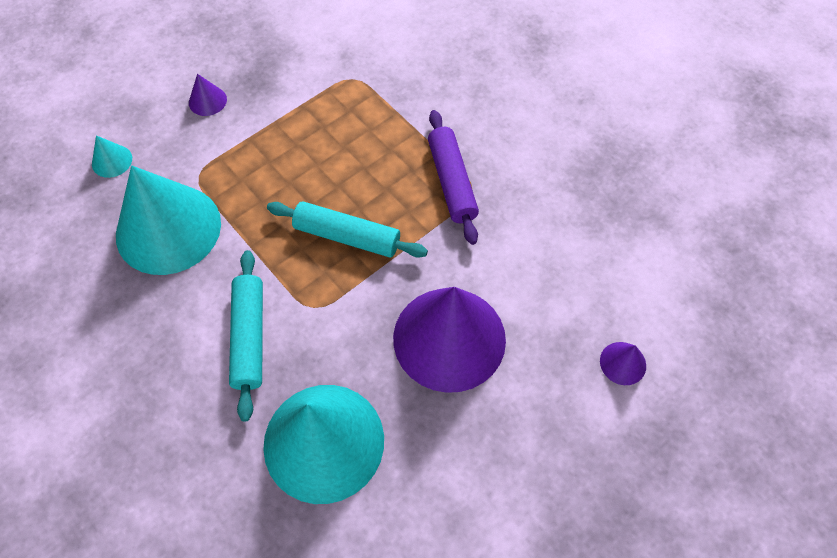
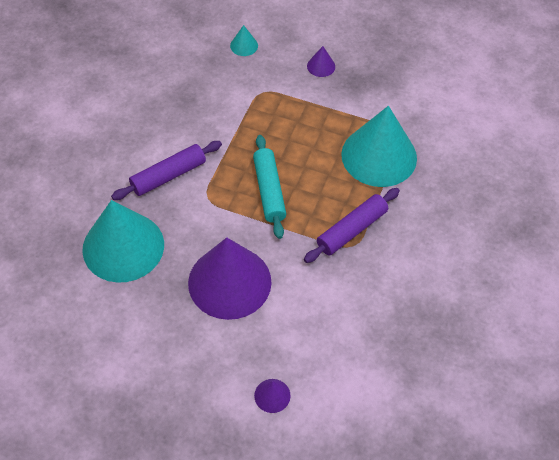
camera: 60 degrees right, 5 degrees down
turquoise cone [116,165,221,275] -> turquoise cone moved to [341,106,417,187]
turquoise rolling pin [229,250,263,421] -> purple rolling pin [111,141,222,200]

